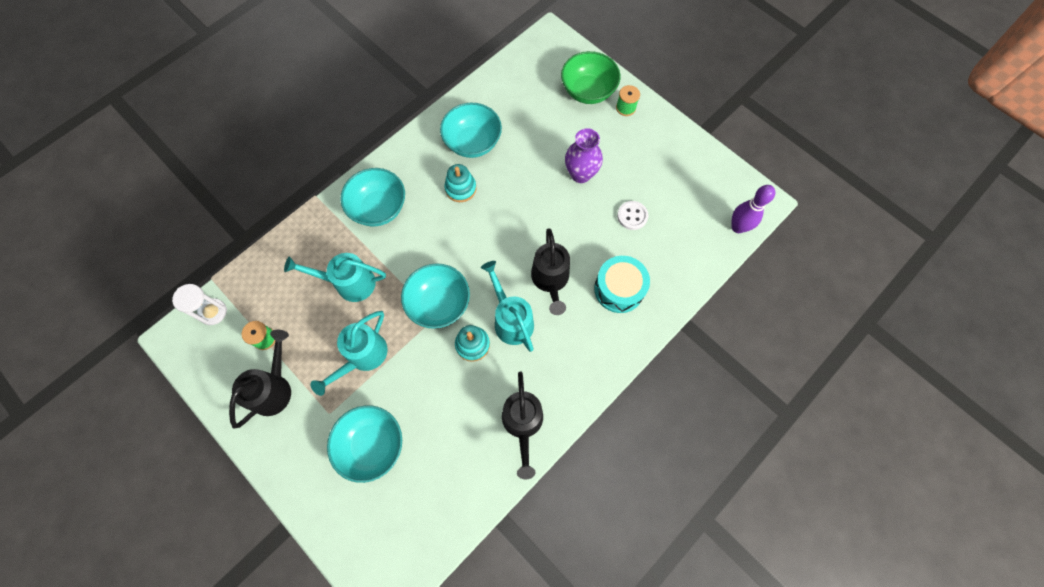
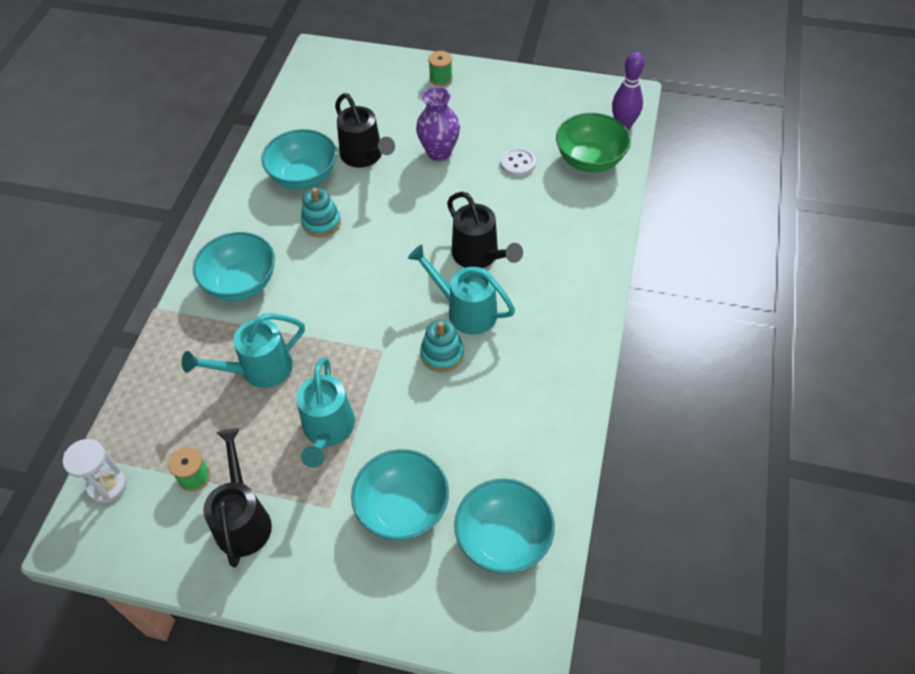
camera: 30 degrees left, 15 degrees down
turquoise bowl [401,263,470,329] -> turquoise bowl moved to [454,478,555,574]
black watering can [502,371,543,479] -> black watering can moved to [335,93,395,168]
green bowl [561,51,620,104] -> green bowl moved to [556,113,631,172]
turquoise drum [594,256,650,313] -> none

